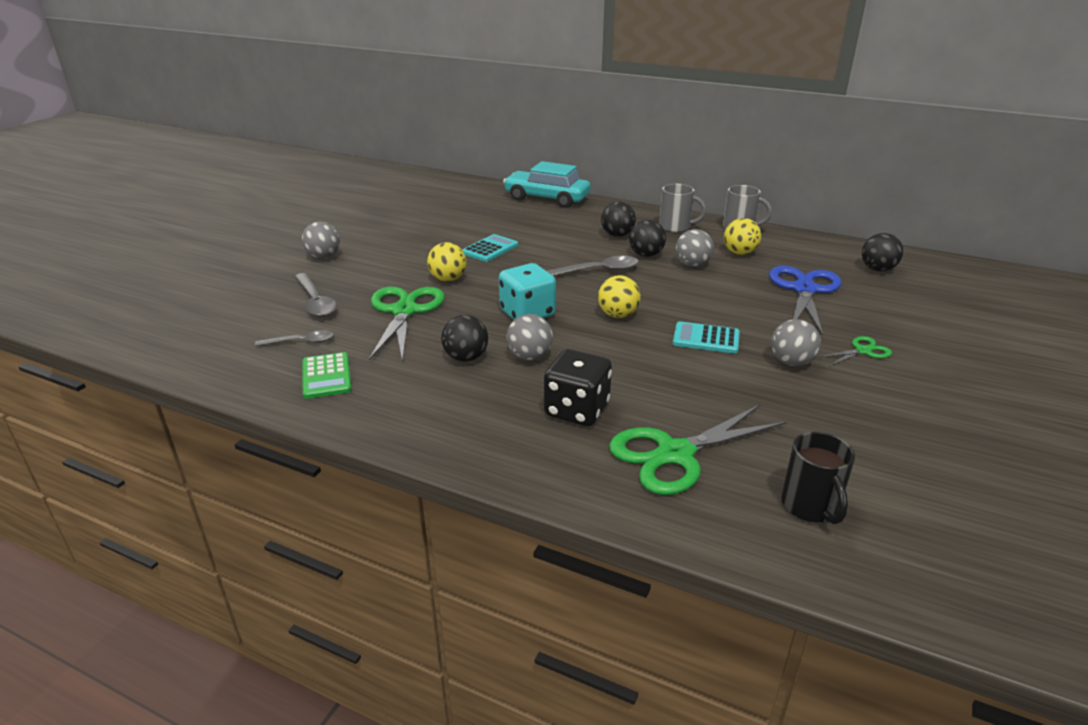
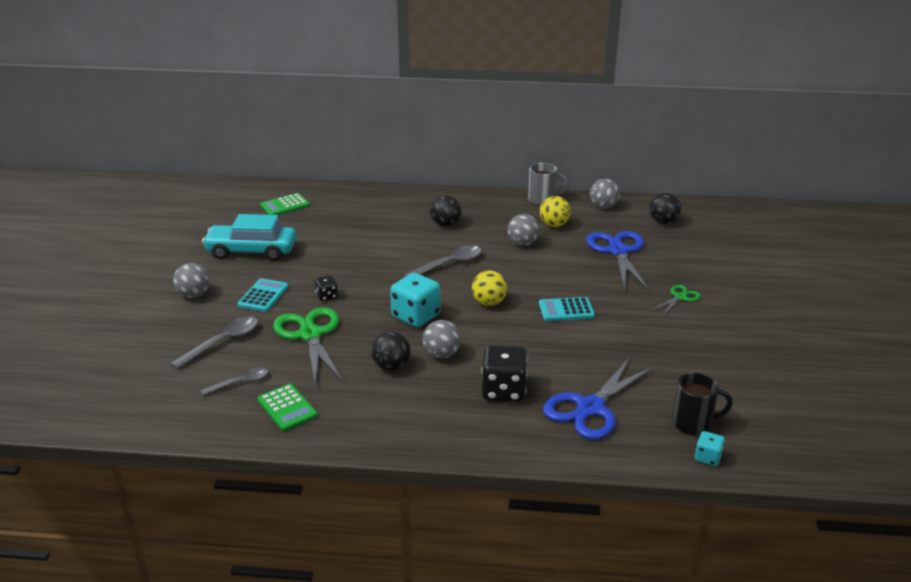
camera: 20 degrees left, 0 degrees up
grey spoon [295,273,337,317] -> grey spoon turned 90 degrees counterclockwise [170,316,258,369]
yellow ball [427,242,466,282] -> black dice [315,275,338,301]
turquoise calculator [462,234,518,262] -> turquoise calculator moved to [237,278,288,312]
turquoise car [503,161,591,208] -> turquoise car moved to [202,214,296,261]
green scissors [609,405,787,495] -> blue scissors [543,357,654,440]
black ball [629,220,666,257] -> none
grey mug [659,184,706,232] -> none
grey ball [771,319,821,366] -> grey ball moved to [590,179,620,209]
black mug [781,432,855,524] -> black mug turned 60 degrees counterclockwise [672,372,733,435]
none -> green calculator [261,193,310,215]
none -> turquoise dice [695,431,725,466]

